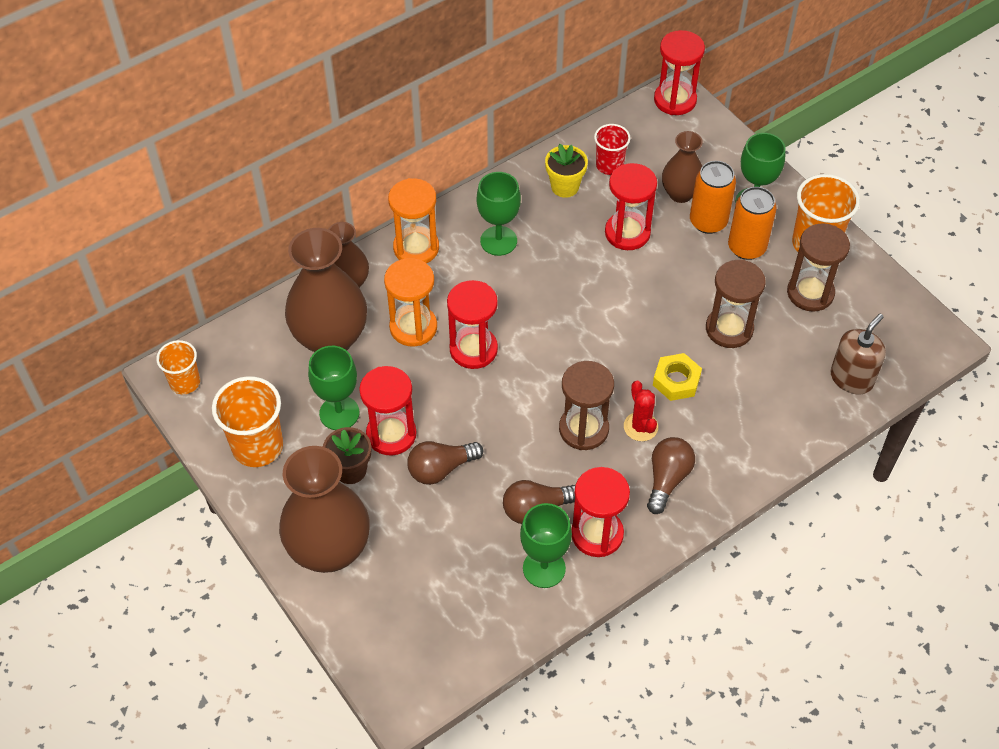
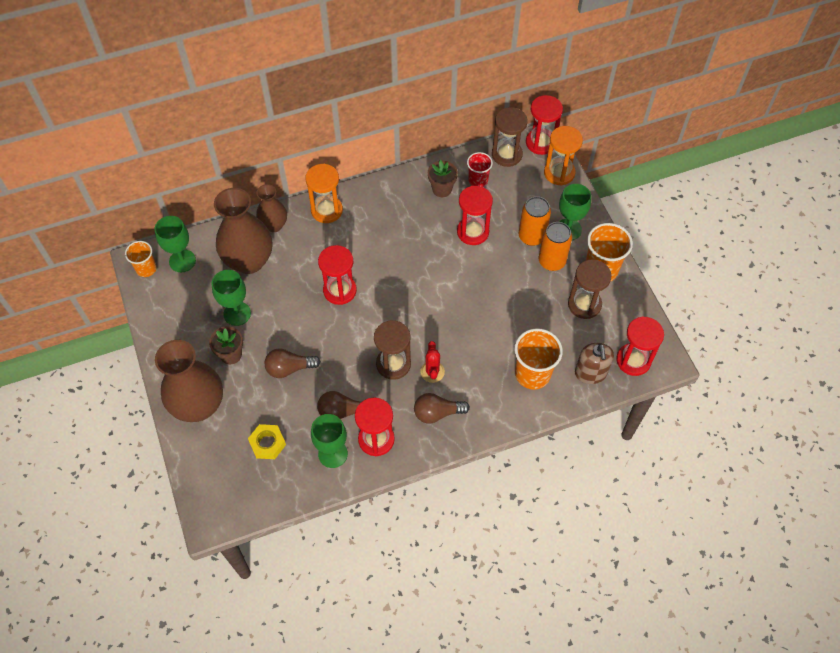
camera: 15 degrees right, 5 degrees up
orange cup [212,376,283,467] -> orange cup moved to [514,328,563,390]
red hourglass [359,366,416,455] -> red hourglass moved to [616,316,664,376]
orange hourglass [384,258,437,347] -> orange hourglass moved to [544,126,583,185]
green goblet [477,172,521,256] -> green goblet moved to [155,216,196,272]
yellow flower pot [545,144,588,198] -> brown flower pot [428,160,458,197]
brown light bulb [647,437,695,514] -> brown light bulb turned 135 degrees counterclockwise [414,393,470,424]
yellow nut [653,353,702,401] -> yellow nut moved to [248,424,286,459]
brown vase [662,131,703,203] -> none
brown hourglass [706,260,766,348] -> brown hourglass moved to [492,107,527,167]
brown soap dispenser [831,314,886,394] -> brown soap dispenser turned 120 degrees clockwise [575,343,614,384]

